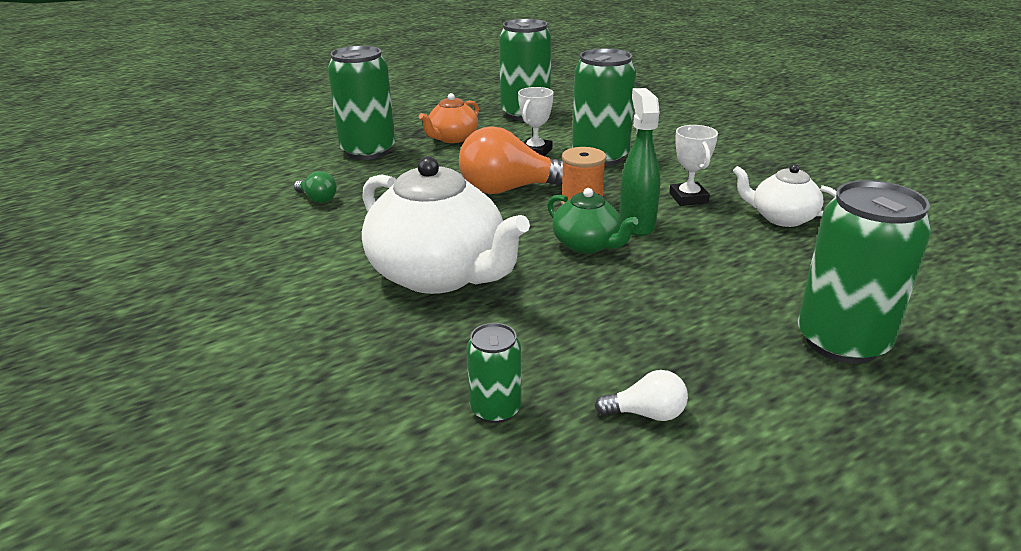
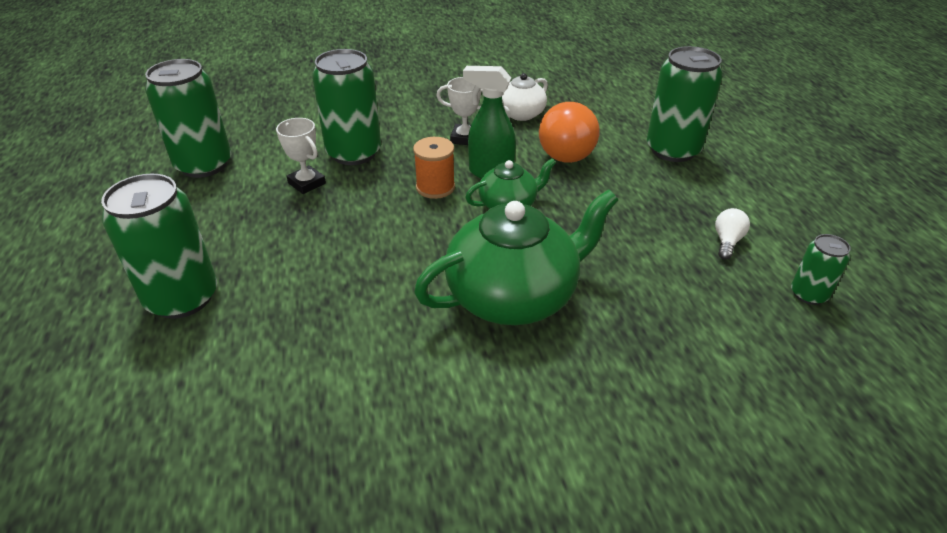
camera: 70 degrees left, 10 degrees up
green light bulb [294,171,337,203] -> none
white teapot [362,156,530,294] -> green teapot [414,189,618,325]
orange teapot [419,93,479,143] -> none
orange light bulb [459,126,563,194] -> orange light bulb moved to [539,102,600,163]
green can [467,323,522,423] -> green can moved to [791,234,851,305]

